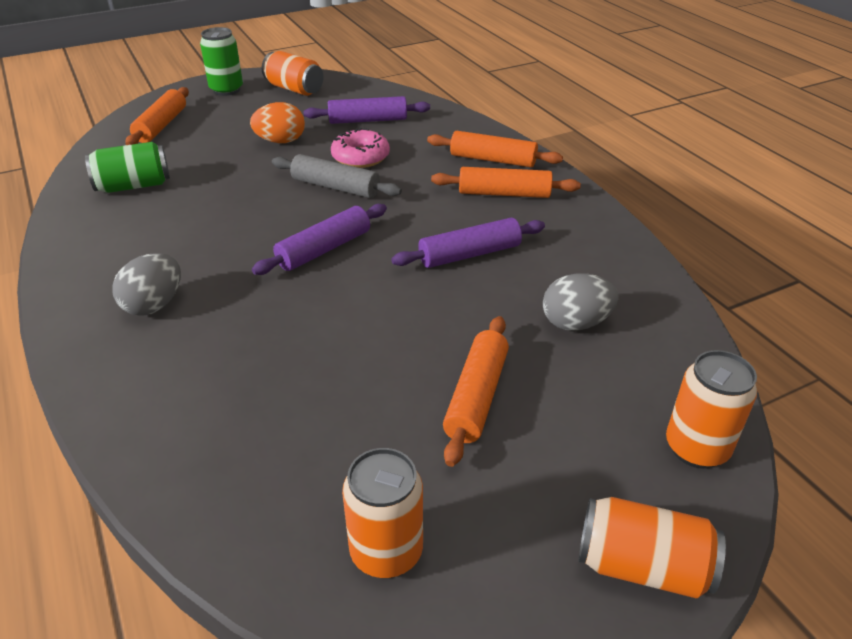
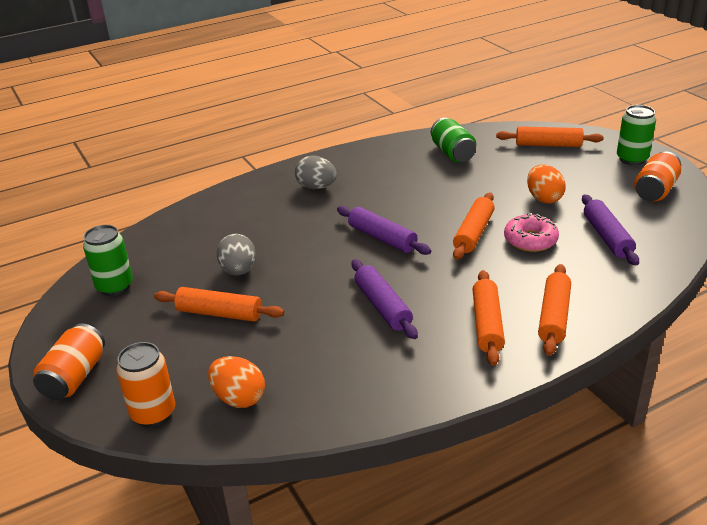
camera: 90 degrees right, 5 degrees down
grey rolling pin [272,154,402,198] -> orange rolling pin [453,192,495,260]
orange can [342,448,423,578] -> green can [83,225,133,296]
grey egg [543,273,619,331] -> grey egg moved to [217,234,256,275]
none -> orange egg [208,356,265,408]

